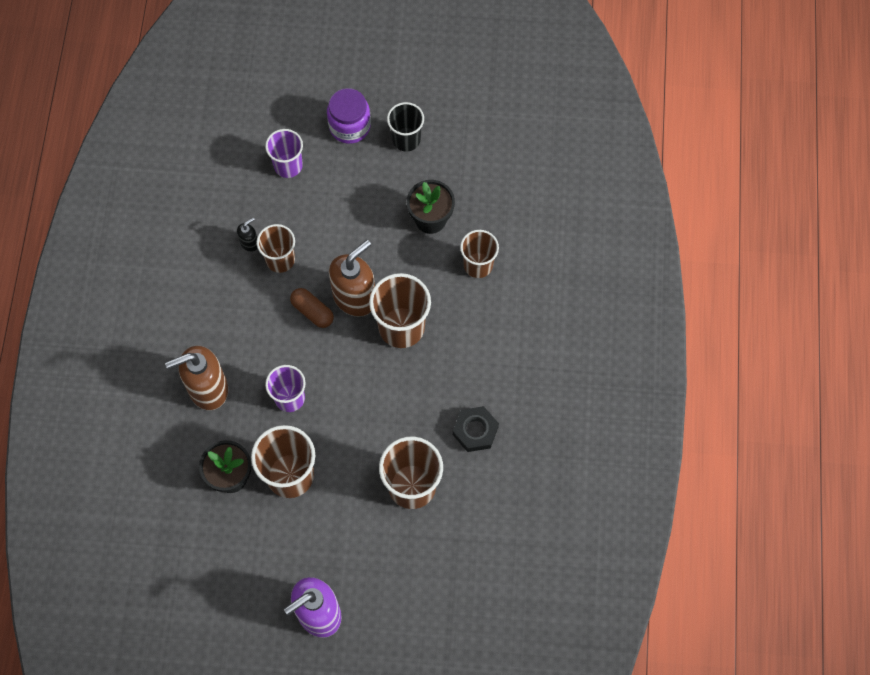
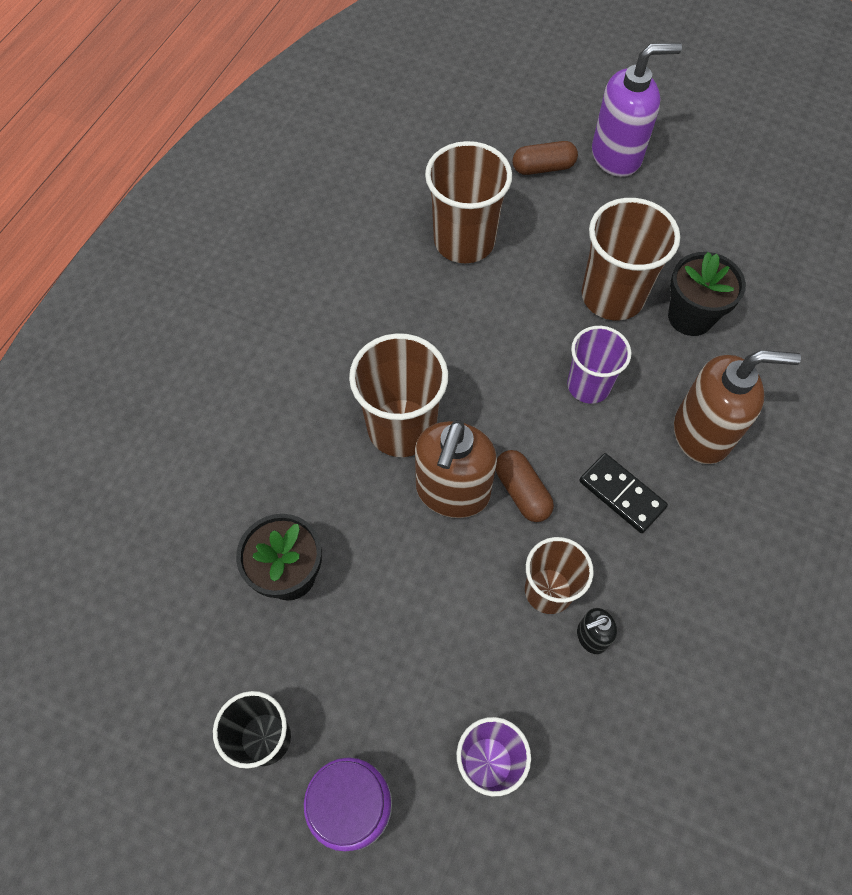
camera: 160 degrees left, 5 degrees down
brown soap dispenser [329,240,375,317] -> brown soap dispenser turned 45 degrees counterclockwise [415,420,497,518]
black nut [453,406,499,452] -> none
brown cup [460,230,499,278] -> none
none -> brown capsule [512,141,578,175]
none -> black domino [579,453,668,533]

